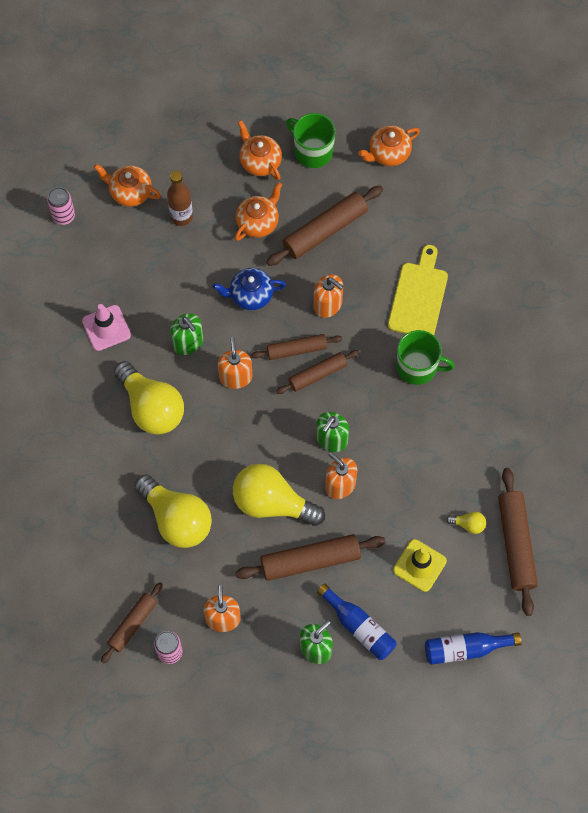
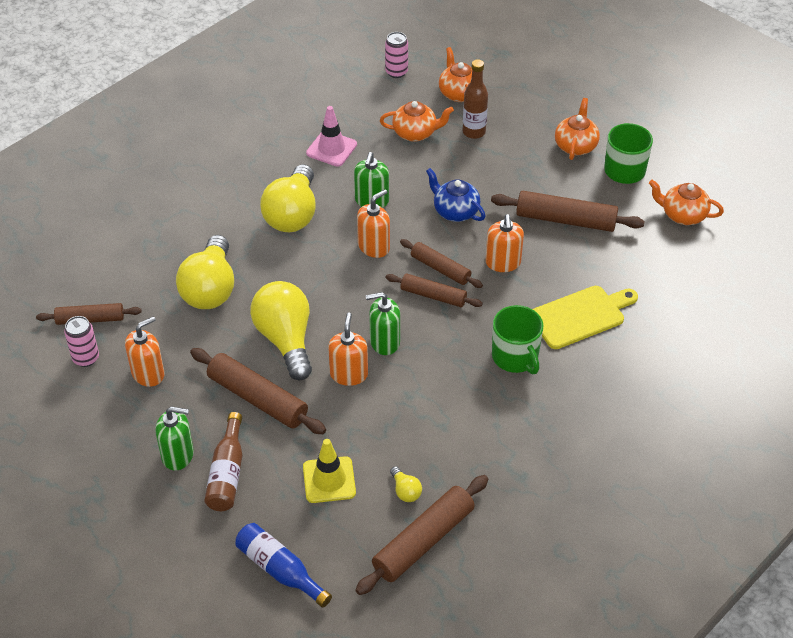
camera: 50 degrees right, 20 degrees down
orange teapot [235,182,282,241] -> orange teapot moved to [380,101,454,142]
blue bottle [317,584,396,660] -> brown bottle [204,412,243,511]

